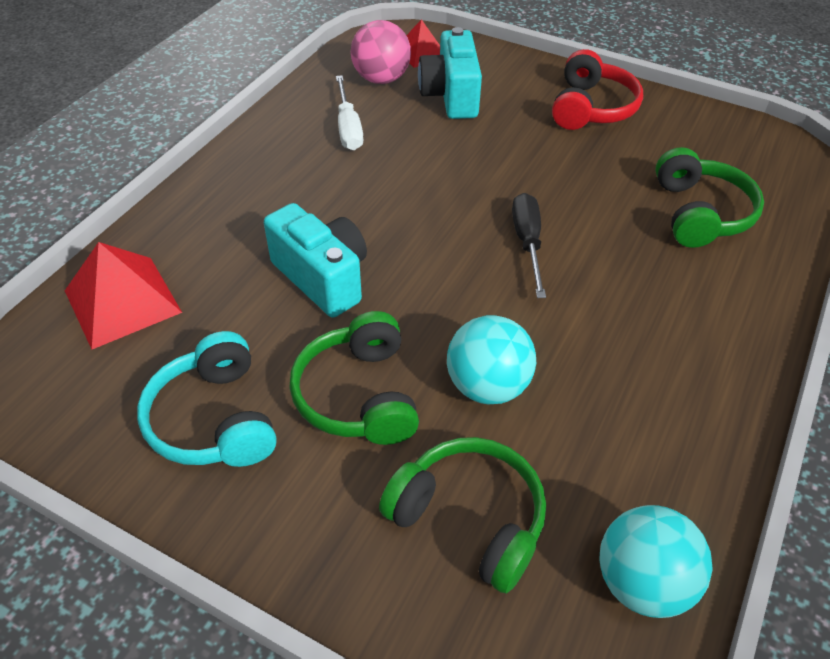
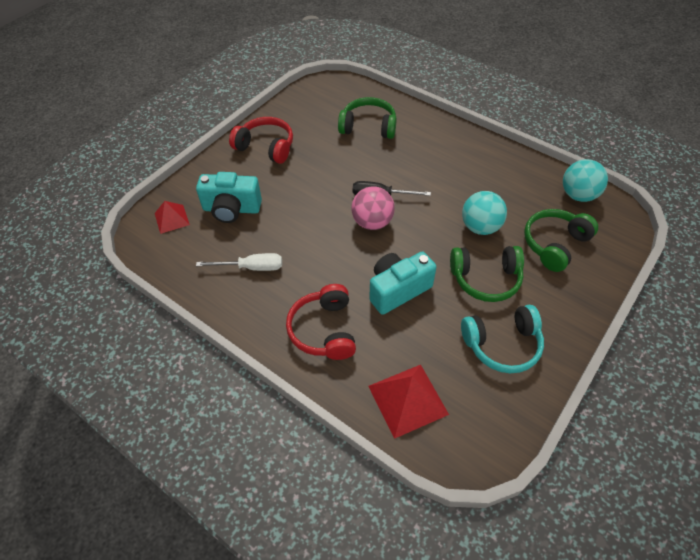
camera: 80 degrees left, 5 degrees up
pink ball [351,20,411,84] -> pink ball moved to [351,186,395,230]
none -> red headphones [286,284,356,360]

